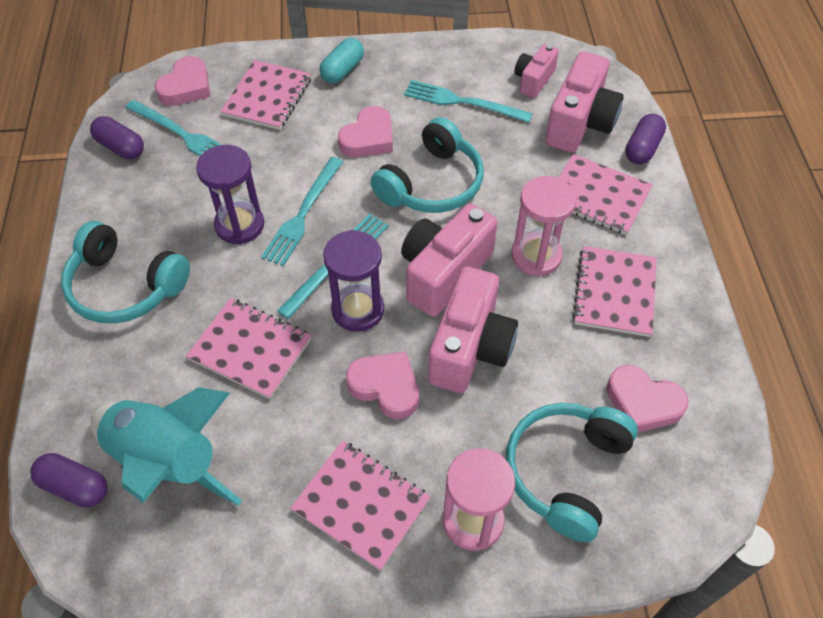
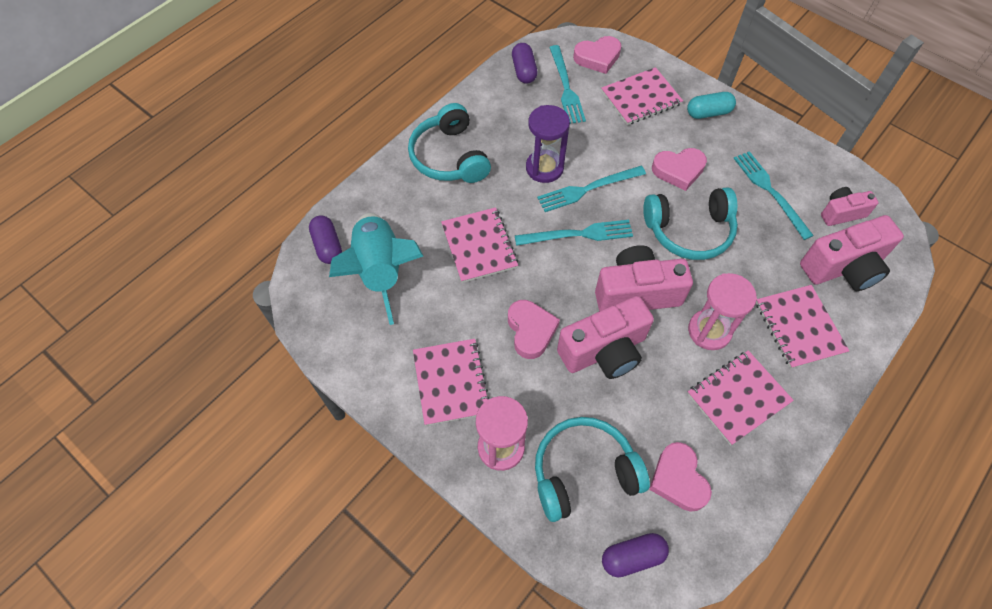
camera: 45 degrees right, 5 degrees up
purple hourglass [323,230,384,332] -> none
purple capsule [625,114,666,164] -> purple capsule moved to [602,533,669,578]

